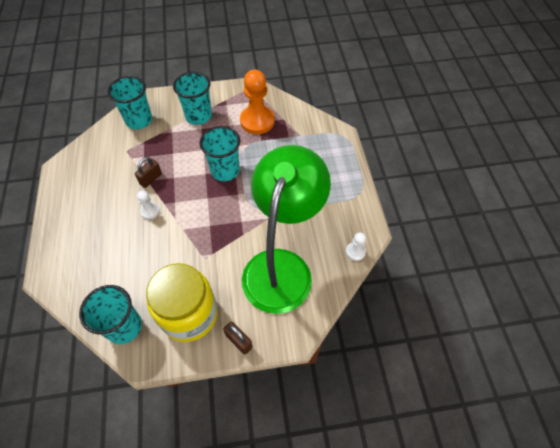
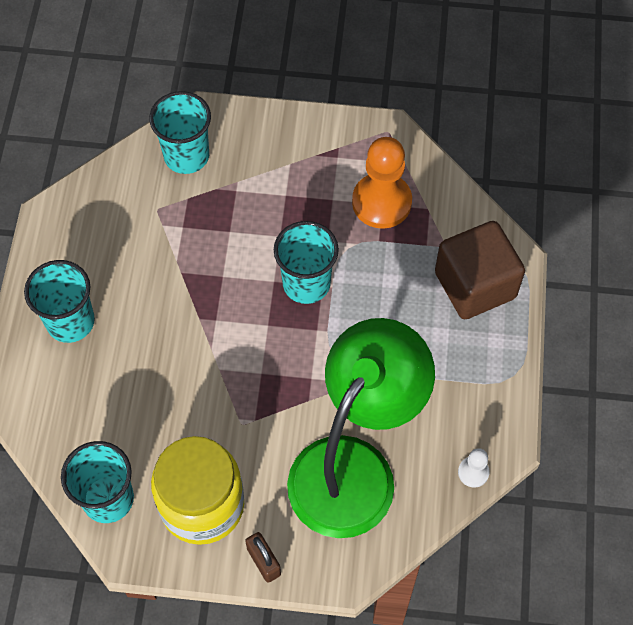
camera: 15 degrees right, 5 degrees up
brown padlock [135,157,162,188] -> none
white pawn [137,191,160,219] -> none
turquoise cup [173,72,212,125] -> turquoise cup moved to [24,260,95,343]
none -> brown cube [435,221,525,319]

